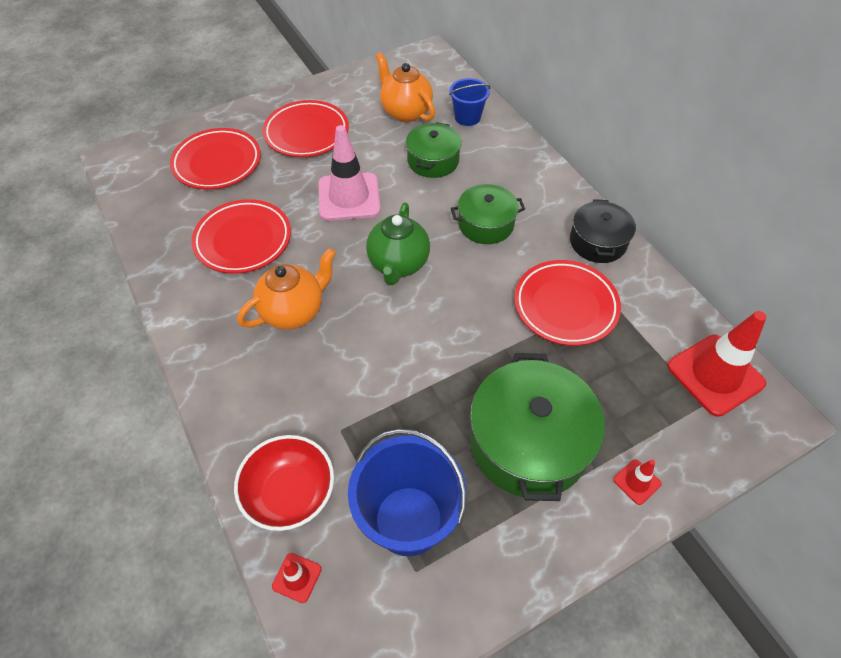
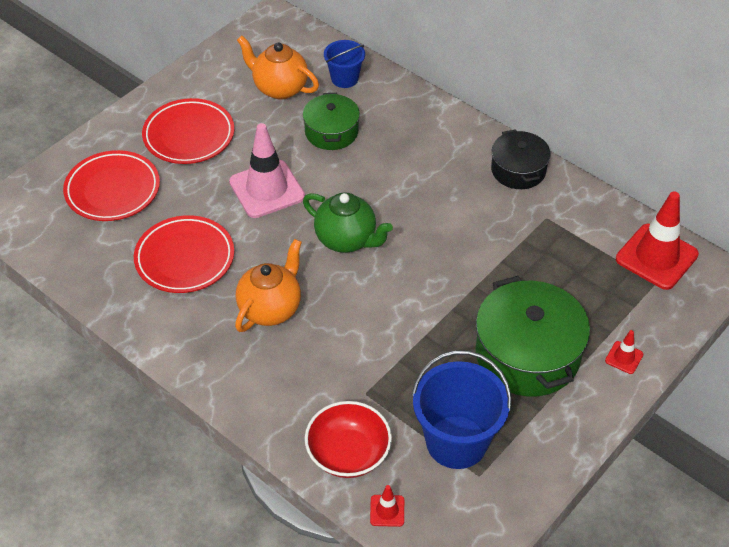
camera: 20 degrees left, 5 degrees down
green teapot [366,203,430,285] -> green teapot turned 45 degrees counterclockwise [303,192,393,253]
green pot [451,184,525,244] -> none
red plate [514,260,621,346] -> none

